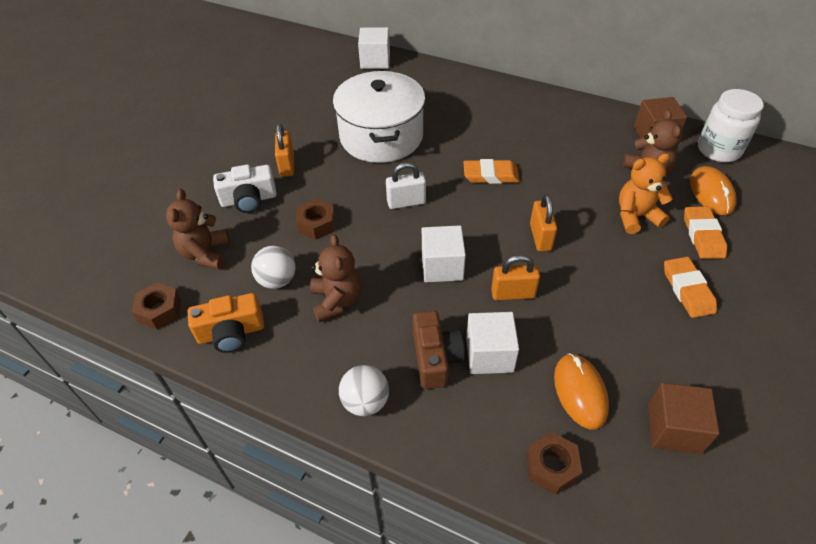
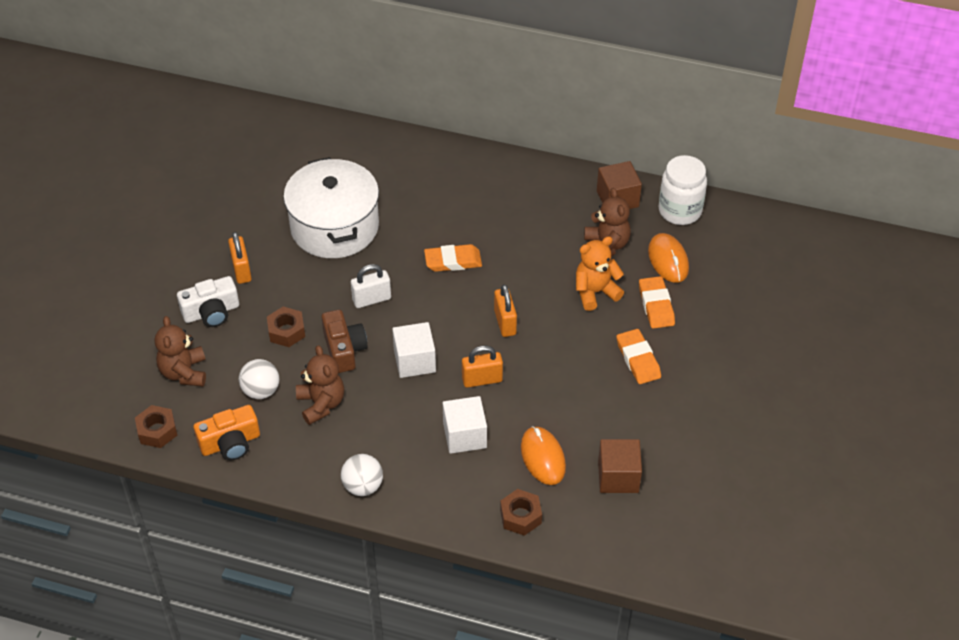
camera: 10 degrees left, 0 degrees up
white cube [358,27,390,69] -> none
brown camera [413,310,465,389] -> brown camera moved to [321,310,367,373]

